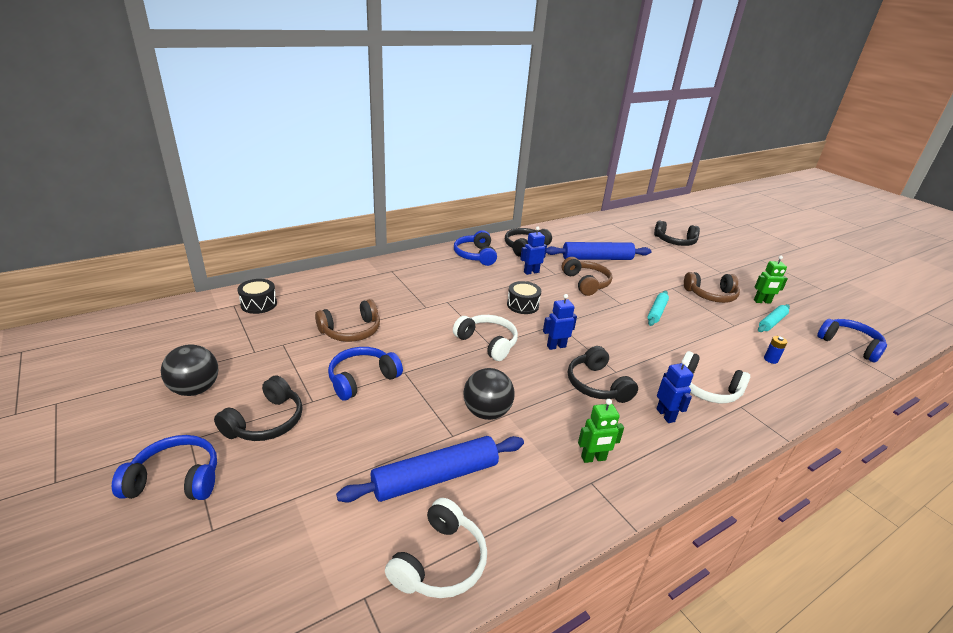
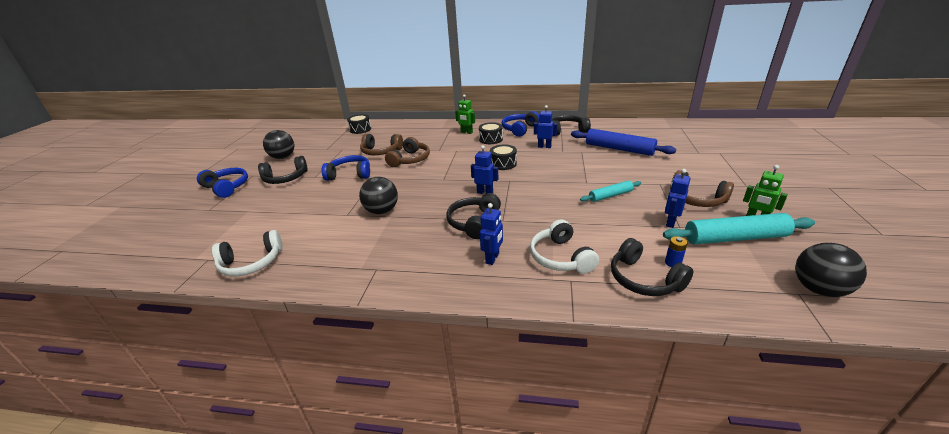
camera: 45 degrees right, 0 degrees up
blue rolling pin [336,436,524,503] -> none
white headphones [453,315,518,361] -> none
brown headphones [562,257,612,296] -> brown headphones moved to [385,137,430,167]
green robot [578,399,624,463] -> green robot moved to [455,94,475,134]
black headphones [654,221,700,246] -> black headphones moved to [611,238,693,296]
turquoise rolling pin [758,304,790,332] -> turquoise rolling pin [663,213,815,244], size x1.74
blue headphones [817,319,887,363] -> black ball [795,243,867,297]
none -> black drum [479,122,503,144]
none -> blue robot [665,169,691,228]

